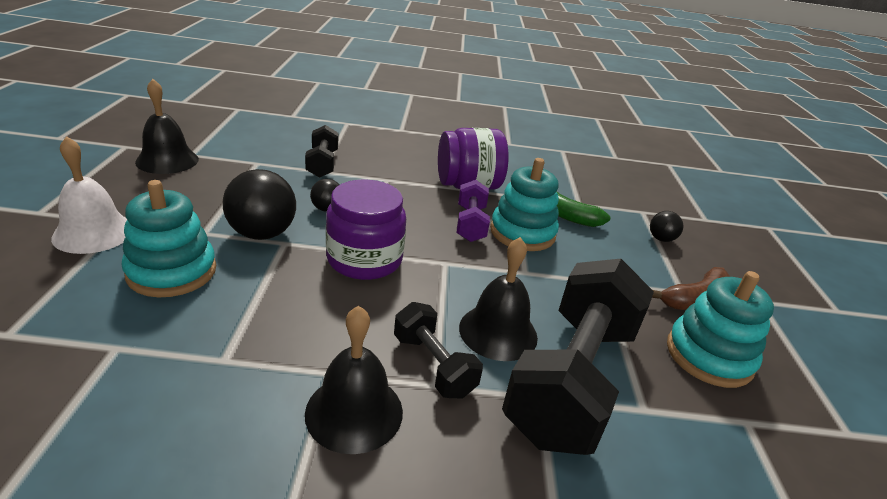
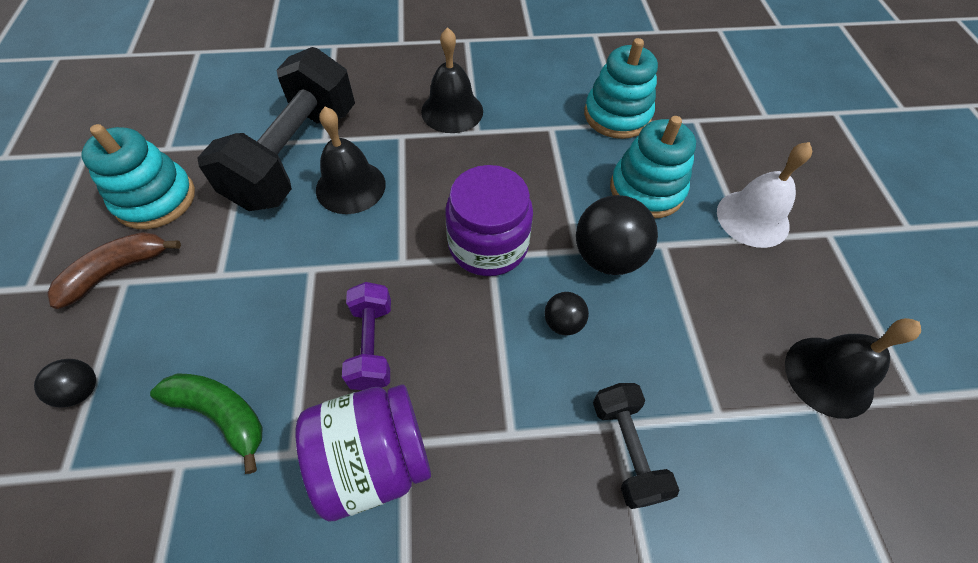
camera: 175 degrees right, 25 degrees up
black dumbbell [394,302,483,399] -> none
turquoise stacking toy [490,158,559,251] -> turquoise stacking toy moved to [584,38,658,139]

